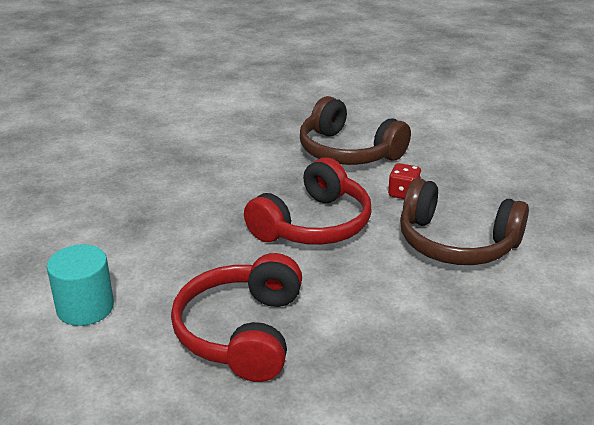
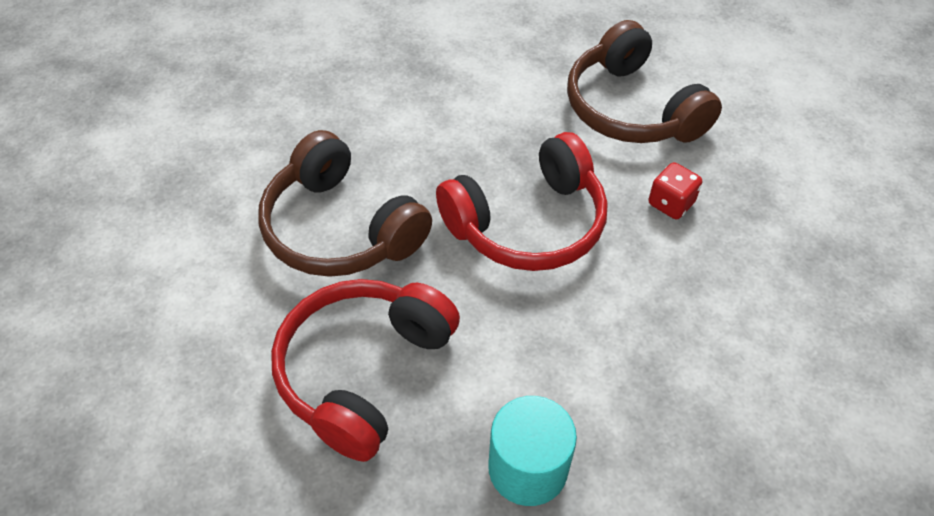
camera: 20 degrees right, 20 degrees up
turquoise cylinder [47,244,114,326] -> turquoise cylinder moved to [488,396,577,506]
brown headphones [400,178,529,265] -> brown headphones moved to [258,130,432,277]

